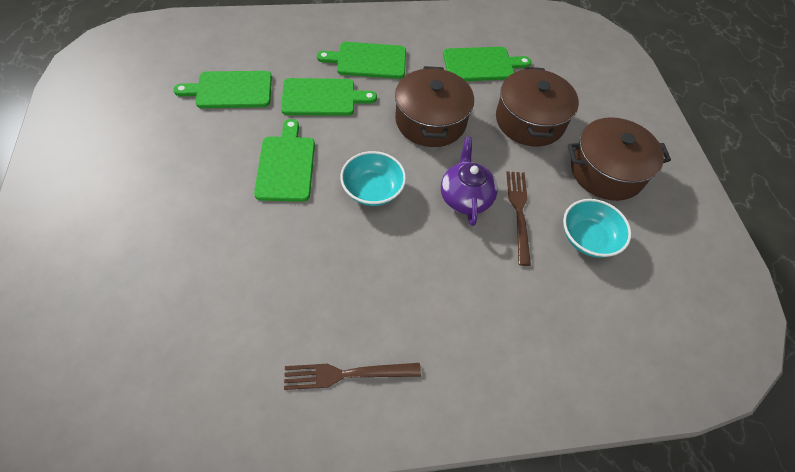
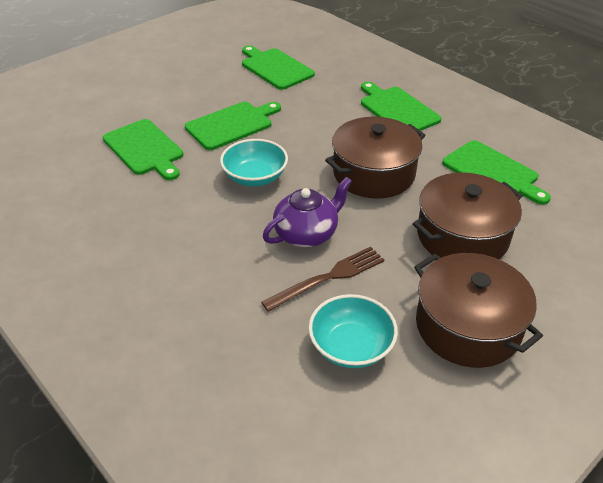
camera: 60 degrees right, 15 degrees down
green cutting board [281,78,377,116] -> green cutting board moved to [103,119,183,180]
brown fork [284,363,421,390] -> none

